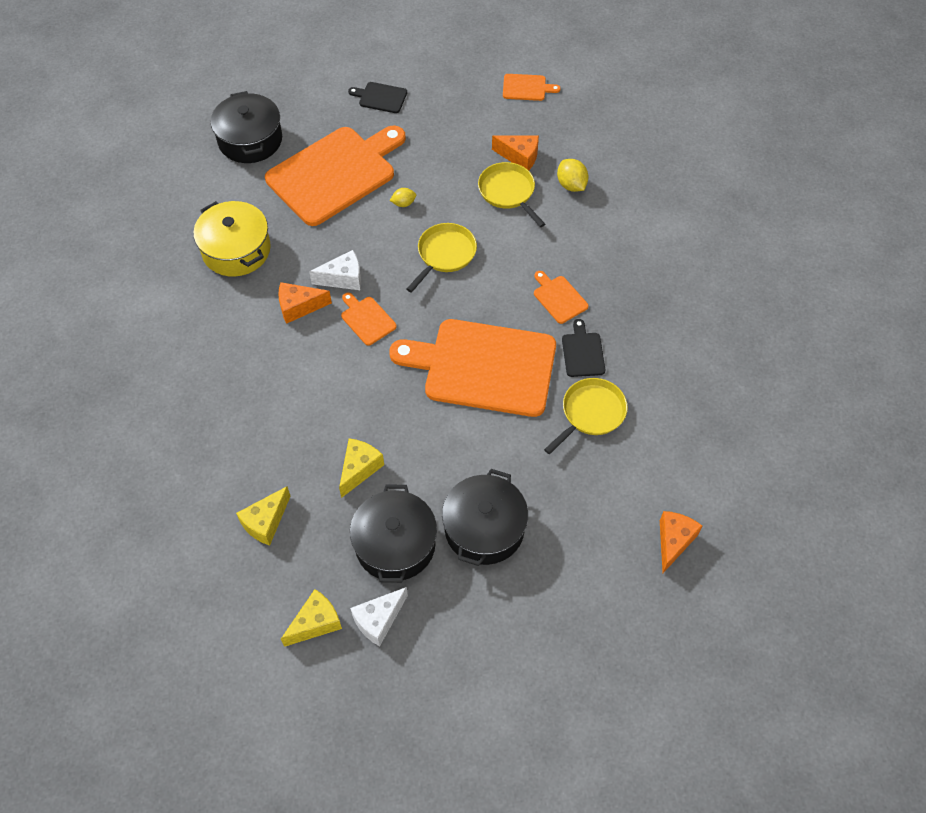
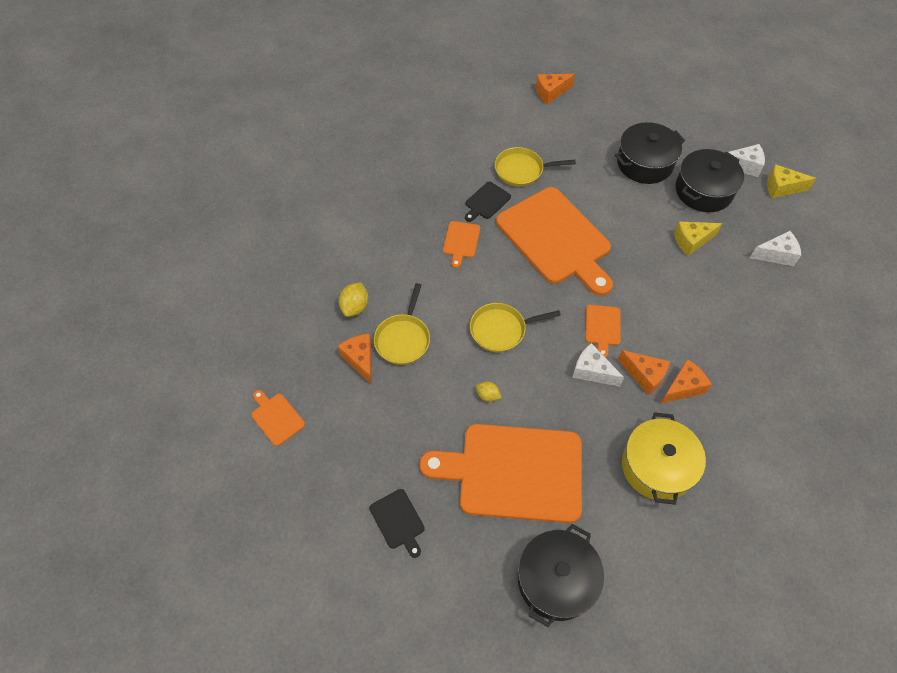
camera: 135 degrees left, 0 degrees up
yellow cheese [236,486,291,546] -> white cheese [750,231,801,266]
none -> orange cheese [660,359,712,404]

